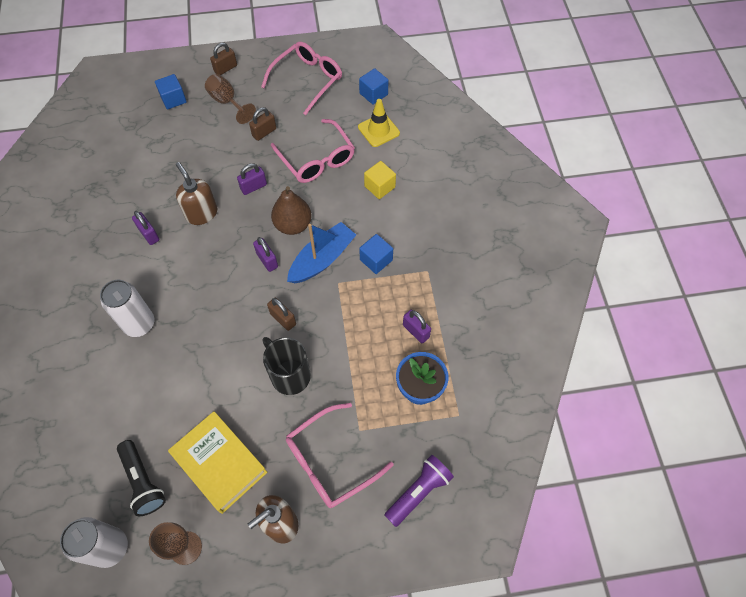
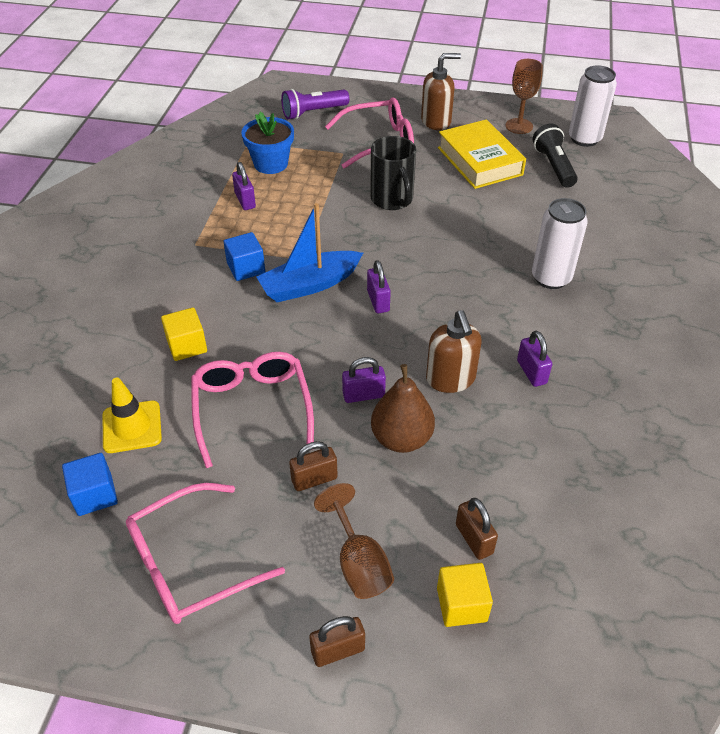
camera: 160 degrees left, 15 degrees down
blue cube [155,74,187,109] -> yellow cube [437,563,493,627]
brown padlock [267,298,296,331] -> brown padlock moved to [456,498,498,560]
brown pear [271,186,312,235] -> brown pear moved to [371,364,435,453]

